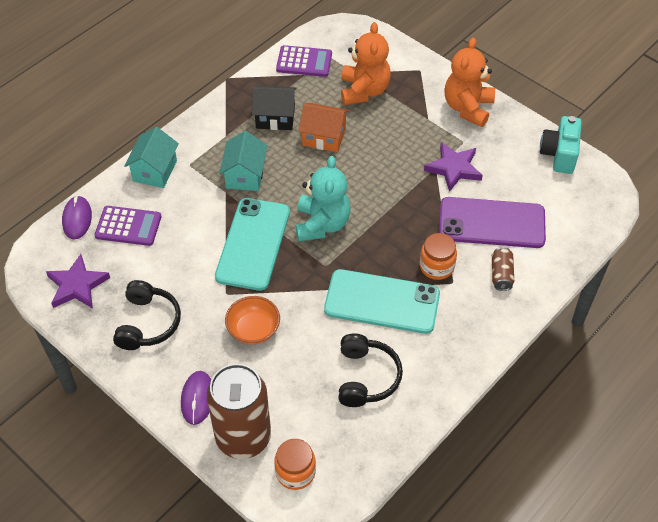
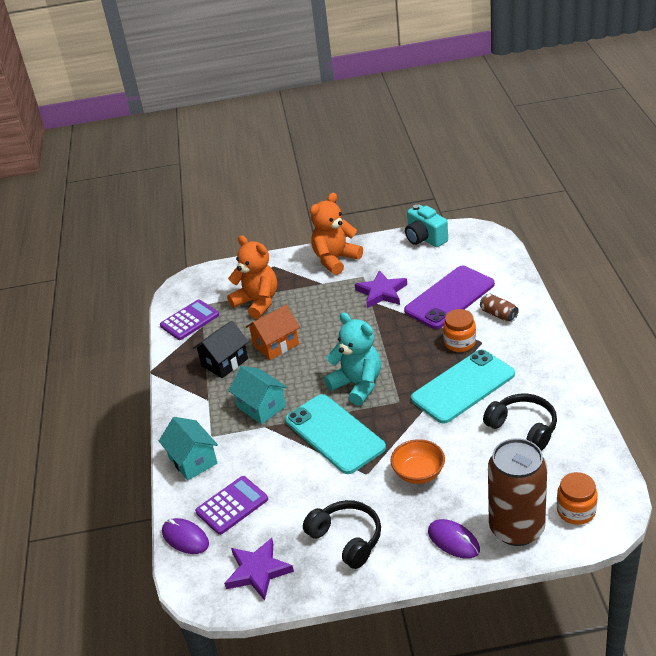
camera: 45 degrees left, 15 degrees down
orange teddy bear [444,38,495,127] -> orange teddy bear turned 75 degrees clockwise [310,193,363,275]

